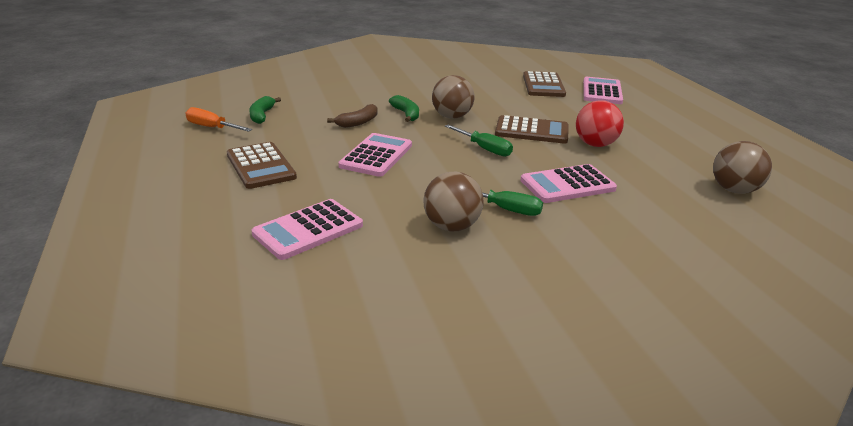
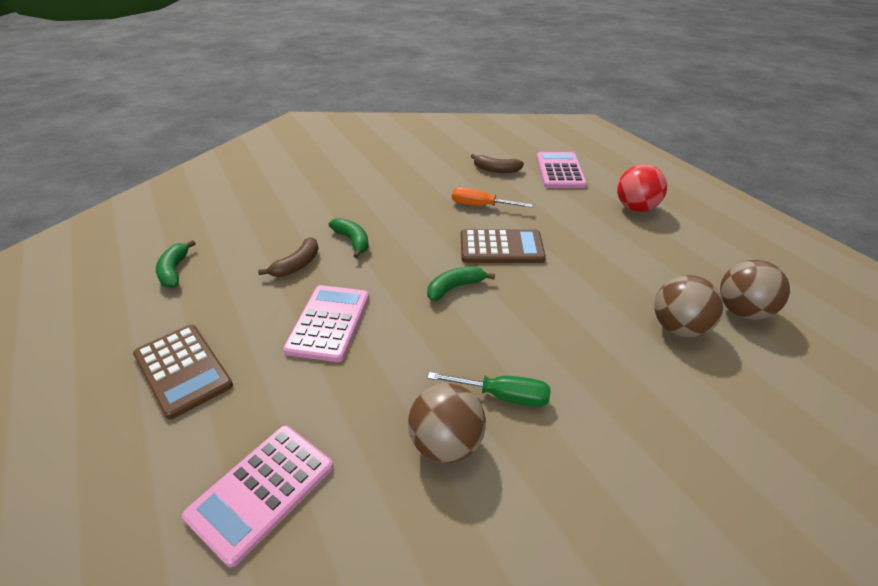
camera: 10 degrees left, 10 degrees up
orange screwdriver [185,107,252,132] -> orange screwdriver moved to [452,187,533,208]
brown ball [432,75,474,119] -> brown ball moved to [654,275,723,338]
green screwdriver [445,125,513,157] -> green banana [427,266,495,301]
pink calculator [520,164,617,203] -> none
brown calculator [523,71,566,97] -> brown banana [471,154,524,173]
red ball [576,100,624,147] -> red ball moved to [617,164,667,212]

